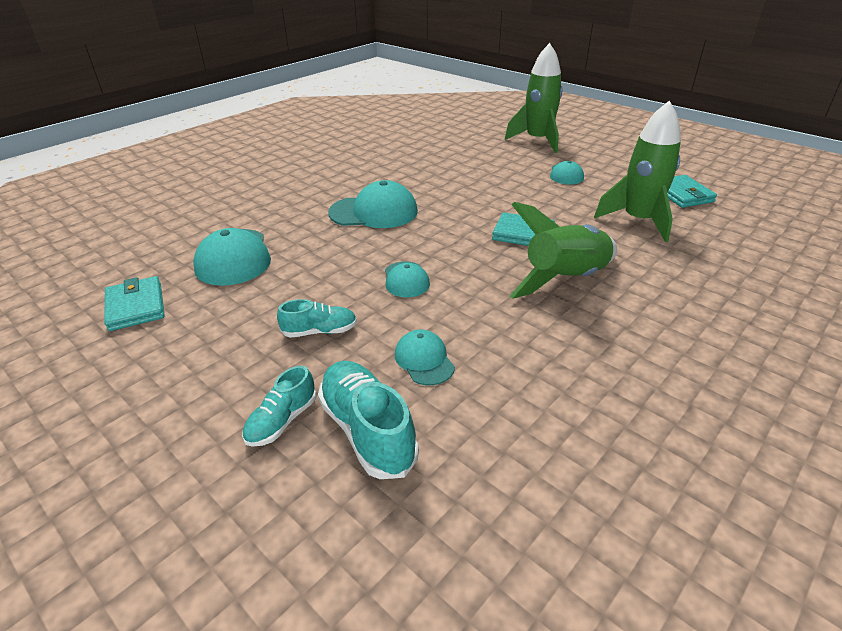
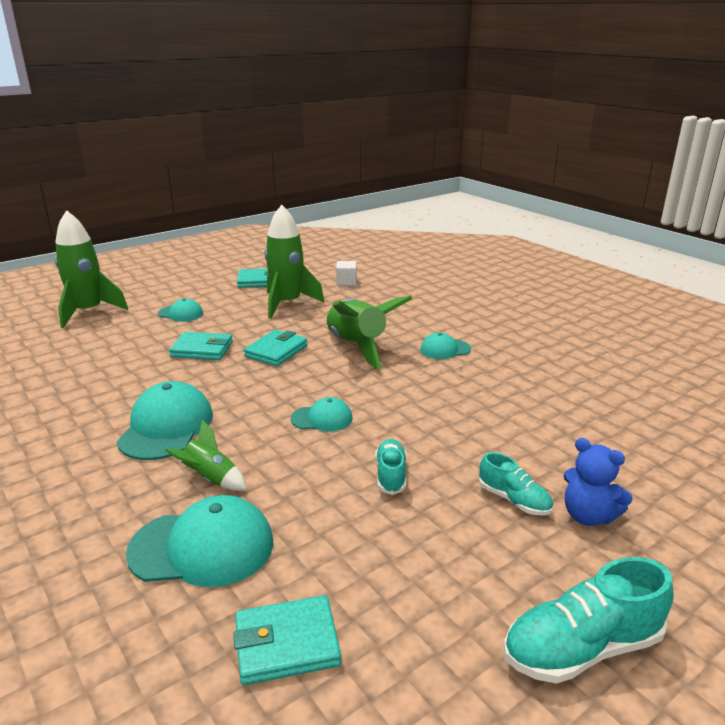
camera: 80 degrees left, 10 degrees down
turquoise shoe [318,361,419,479] -> turquoise shoe moved to [503,557,674,684]
turquoise cap [395,330,455,385] -> turquoise cap moved to [420,332,471,359]
none -> green rocket [165,420,247,491]
none -> turquoise wallet [169,332,233,360]
none -> white cube [336,261,357,286]
none -> blue teddy bear [563,438,633,526]

